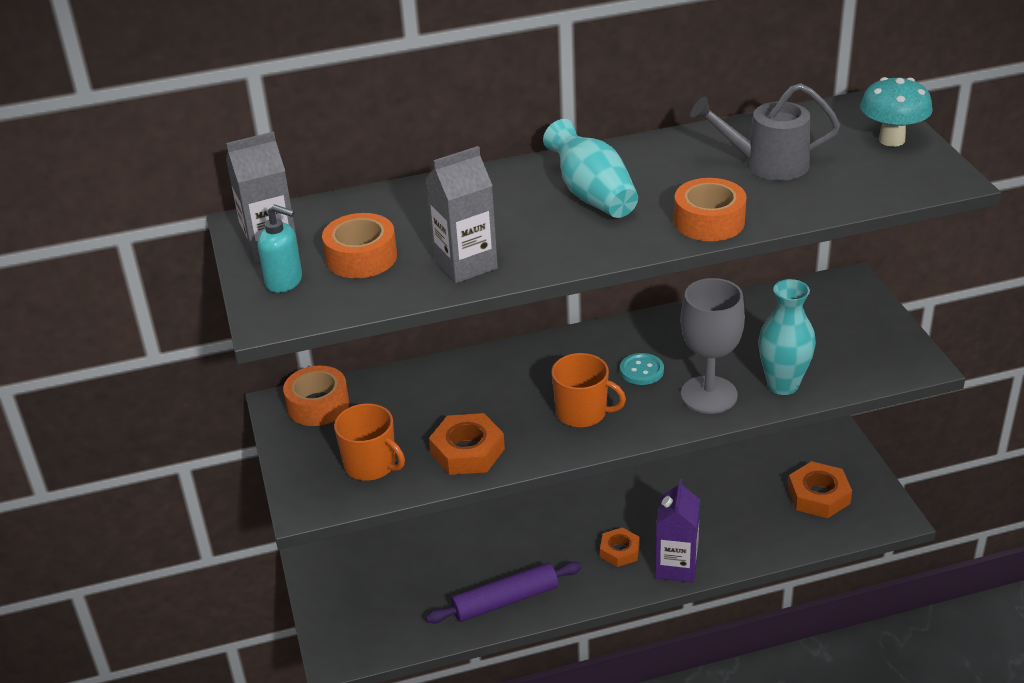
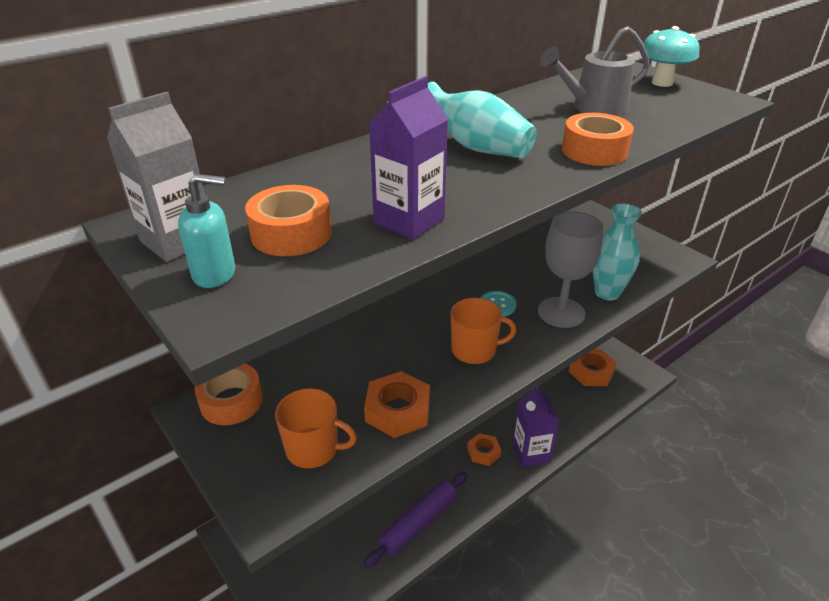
camera: 25 degrees left, 0 degrees up
grey carton [426,146,498,283] -> purple carton [369,76,448,240]

